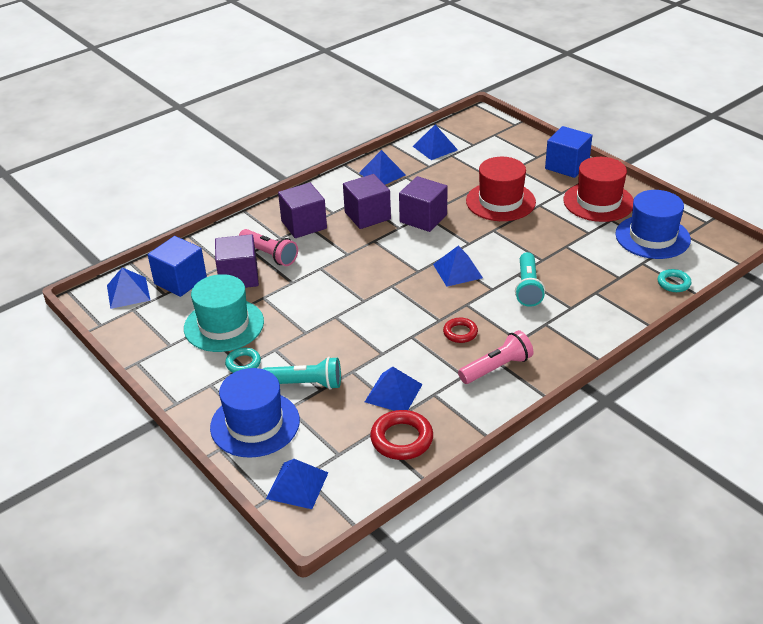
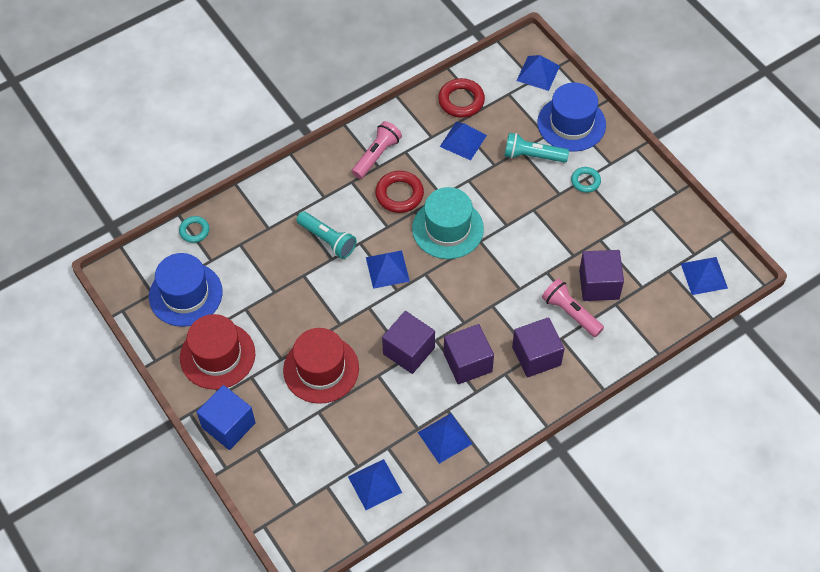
camera: 175 degrees left, 20 degrees up
blue cube [148,236,207,297] -> none
turquoise hat [184,274,264,352] -> turquoise hat moved to [412,187,484,259]
red ring [443,318,478,343] -> red ring [375,171,424,213], size x1.62
pink flashlight [458,330,534,384] -> pink flashlight turned 150 degrees clockwise [352,121,402,179]
turquoise flashlight [515,252,545,307] -> turquoise flashlight turned 120 degrees clockwise [296,211,357,259]

